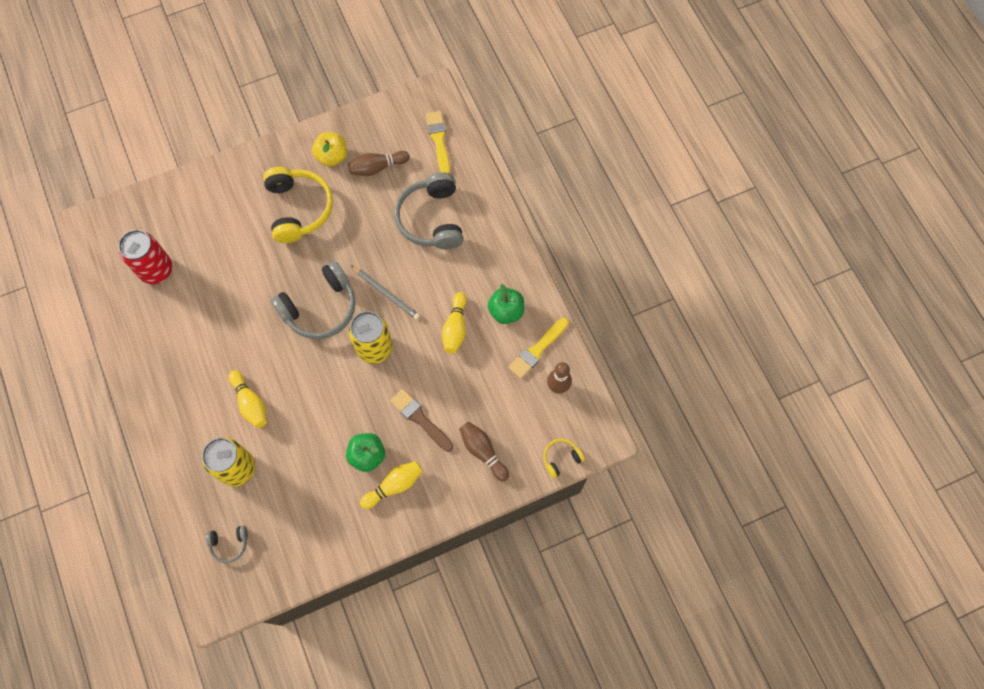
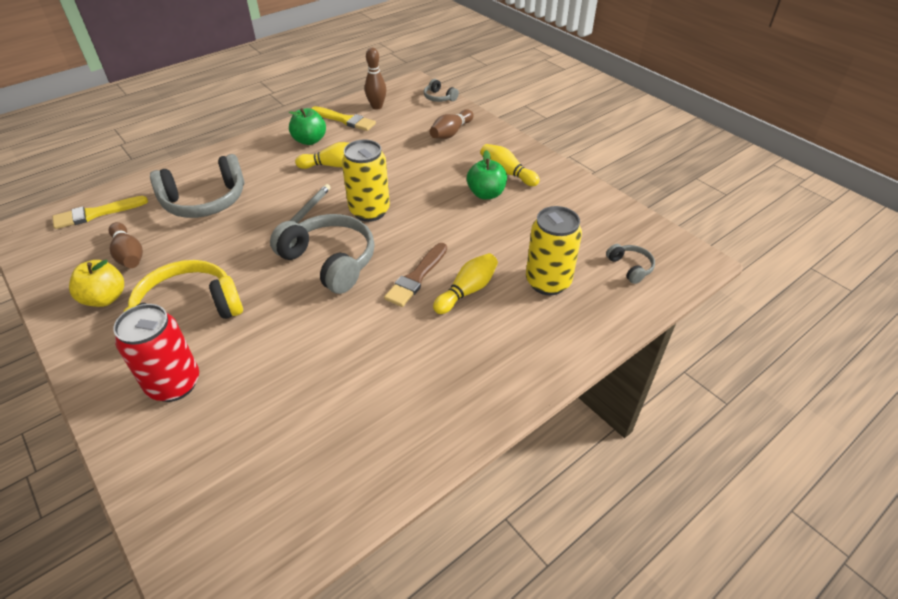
camera: 105 degrees left, 25 degrees down
red can [118,230,173,284] -> red can moved to [113,304,199,402]
brown brush [390,389,454,452] -> brown brush moved to [384,243,447,307]
yellow headphones [543,439,585,478] -> grey headphones [424,79,459,102]

